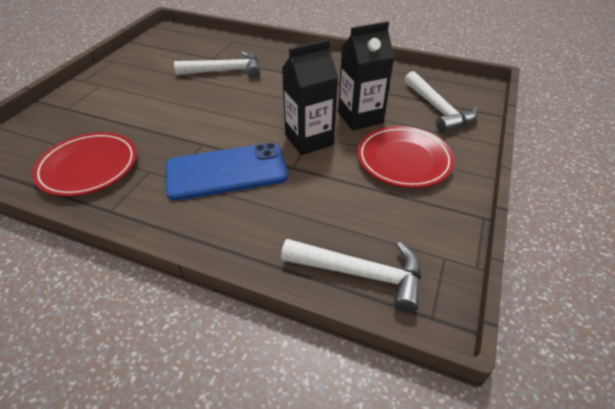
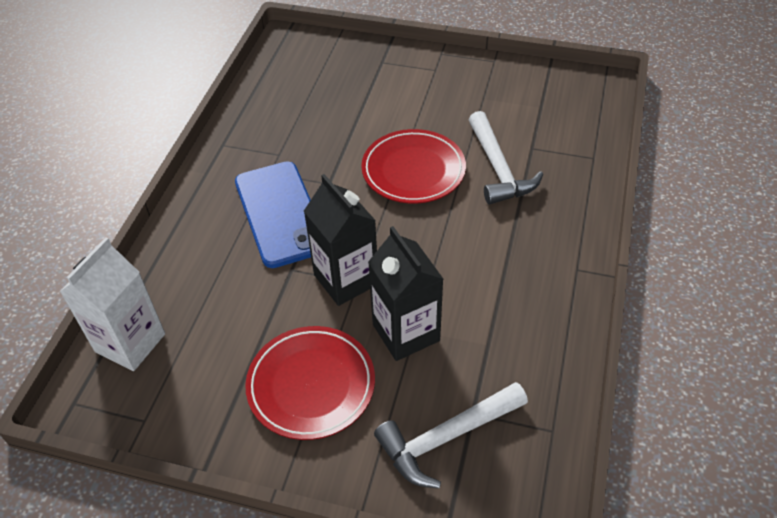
camera: 85 degrees right, 5 degrees up
red plate [32,132,137,196] -> red plate moved to [361,129,466,204]
white hammer [281,239,421,313] -> white carton [60,237,165,371]

